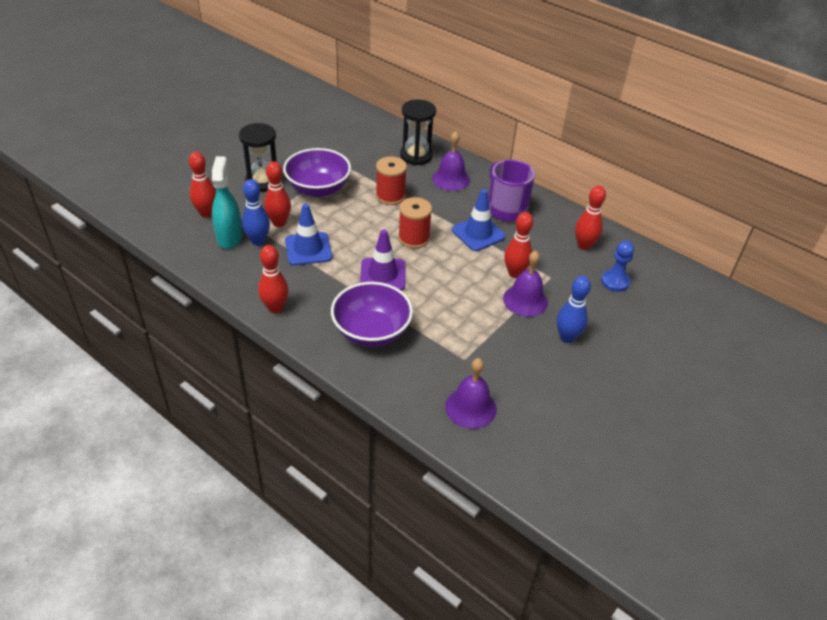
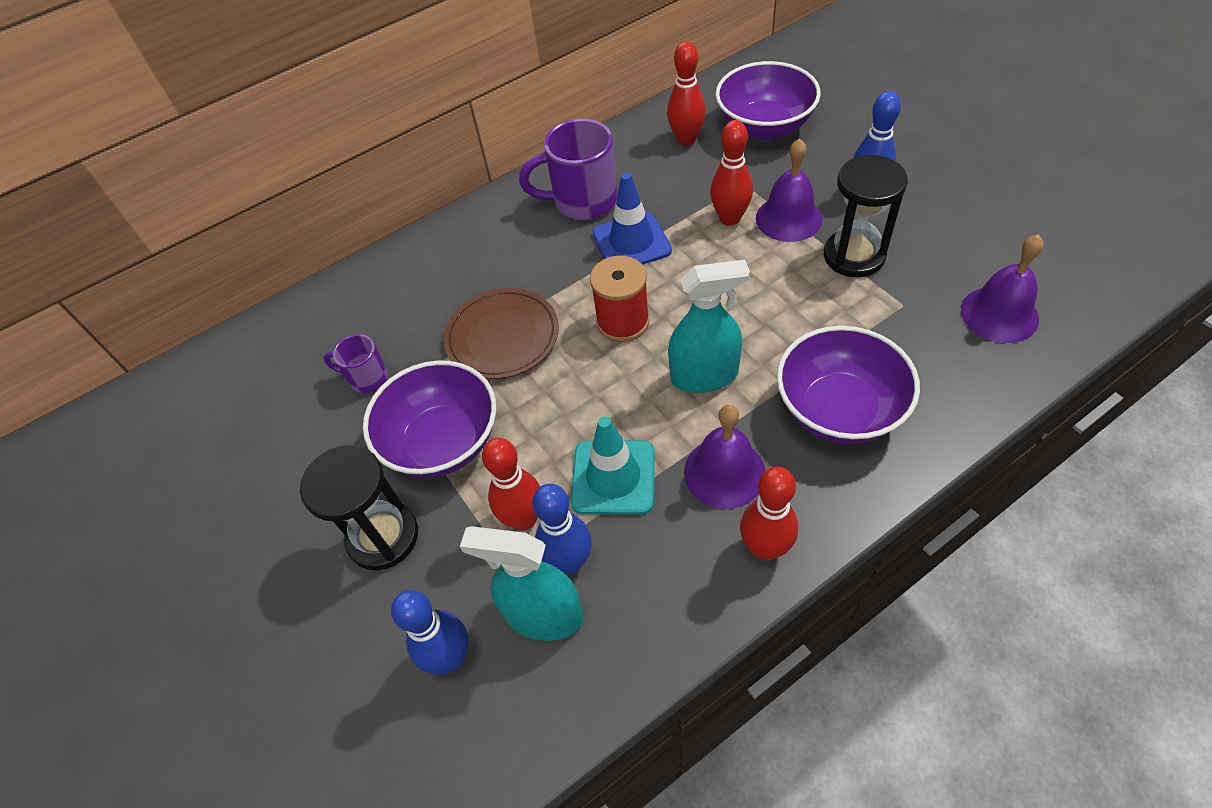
camera: 65 degrees left, 10 degrees up
red bowling pin [189,152,216,218] -> blue bowling pin [391,590,469,675]
blue traffic cone [285,204,332,265] -> turquoise traffic cone [571,417,655,514]
purple traffic cone [360,229,405,291] -> turquoise spray bottle [668,260,750,393]
red spool [376,156,407,205] -> brown plate [444,288,559,379]
black hourglass [400,99,436,165] -> black hourglass moved to [824,155,908,277]
purple bell [432,131,470,191] -> purple bell moved to [684,405,766,509]
blue pawn [601,241,634,292] -> purple bowl [715,61,821,140]
none -> purple mug [323,334,388,393]

